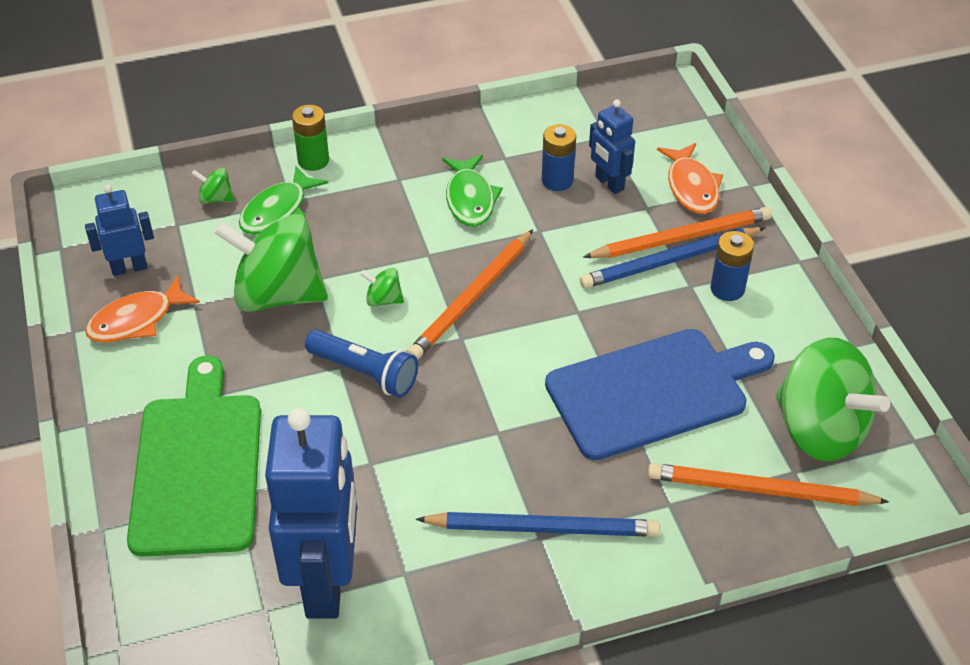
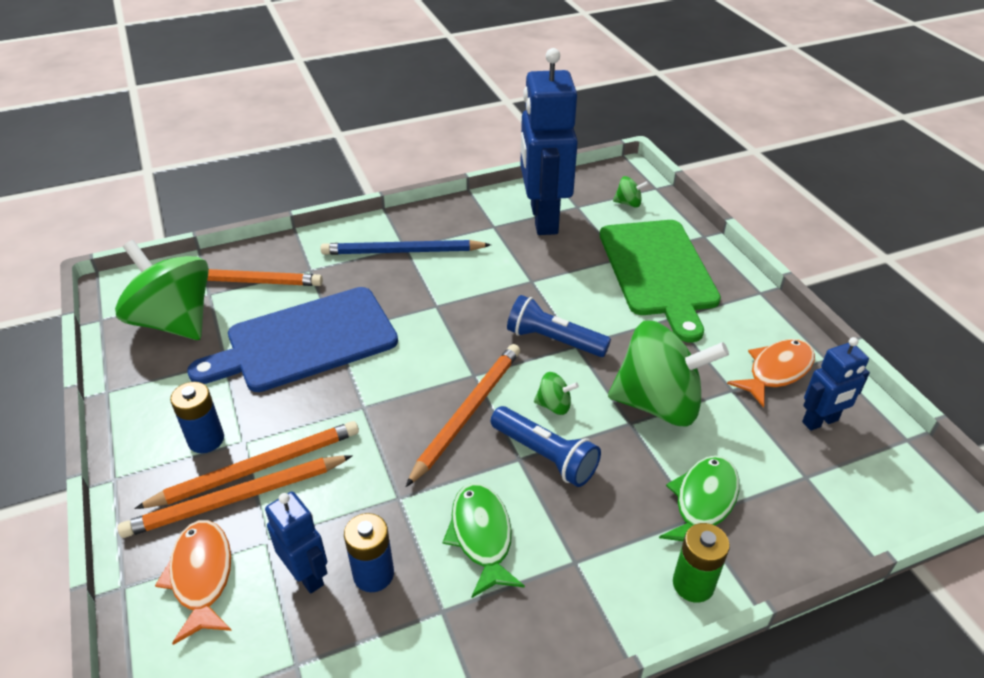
camera: 175 degrees right, 5 degrees down
green spinning top [191,168,235,204] -> green spinning top moved to [613,176,649,208]
blue pencil [580,227,766,288] -> orange pencil [134,421,359,509]
none -> blue flashlight [491,406,601,487]

